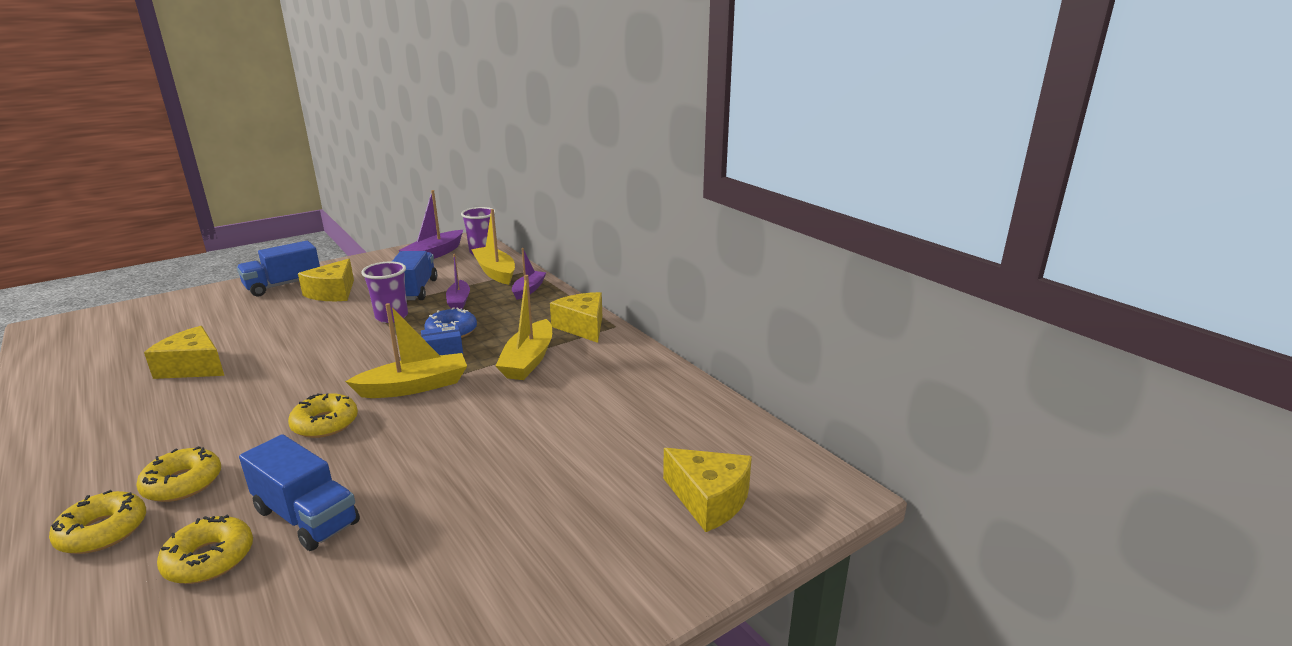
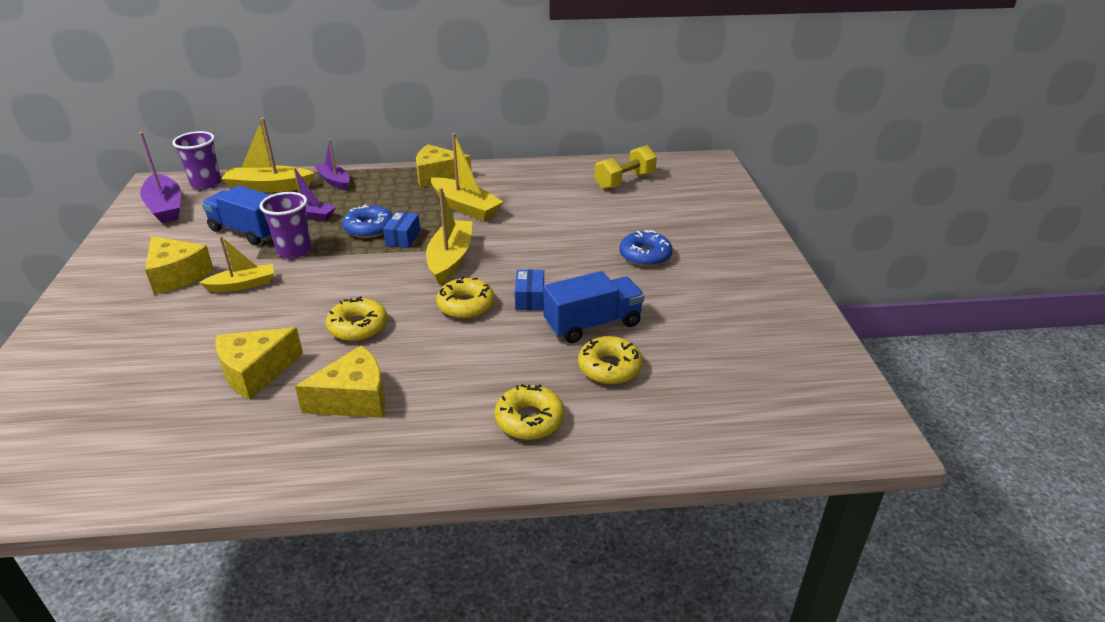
camera: 60 degrees left, 10 degrees up
yellow donut [136,446,221,502] -> yellow donut moved to [326,296,388,341]
blue truck [237,241,320,296] -> none
yellow cheese [663,448,752,532] -> yellow cheese moved to [295,345,385,418]
none -> yellow boat [199,236,274,292]
none -> blue box [515,269,544,310]
none -> yellow dumbbell [595,145,657,190]
none -> blue donut [619,230,673,267]

